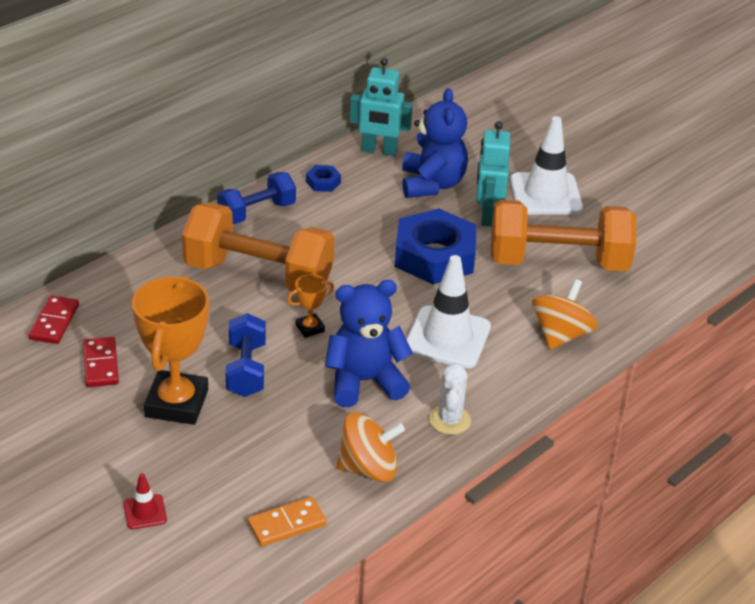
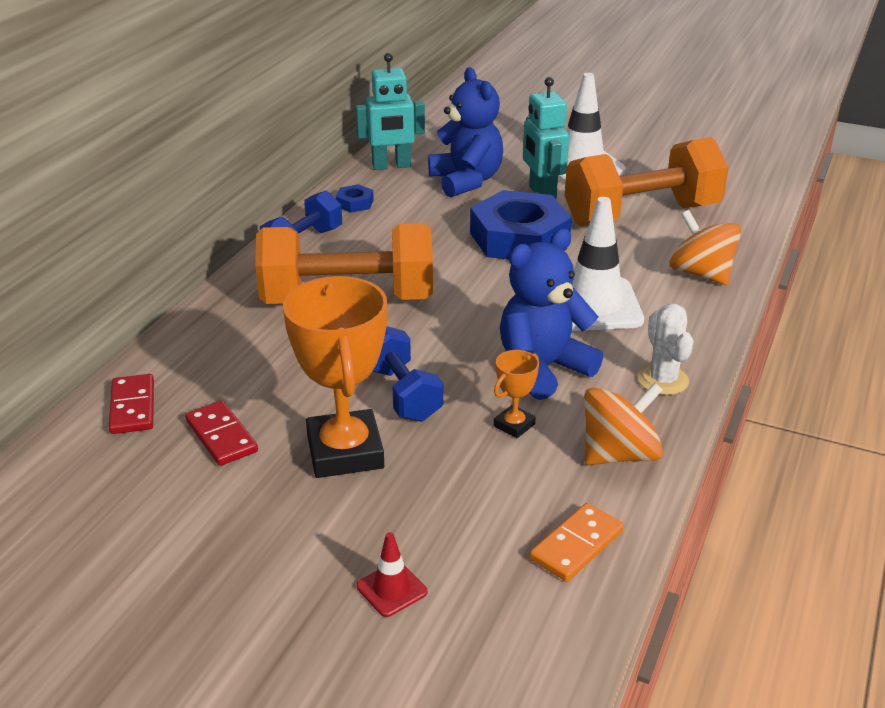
camera: 20 degrees left, 5 degrees down
orange trophy [287,274,334,338] -> orange trophy moved to [494,350,539,438]
orange spinning top [532,279,598,350] -> orange spinning top turned 45 degrees counterclockwise [670,210,741,285]

